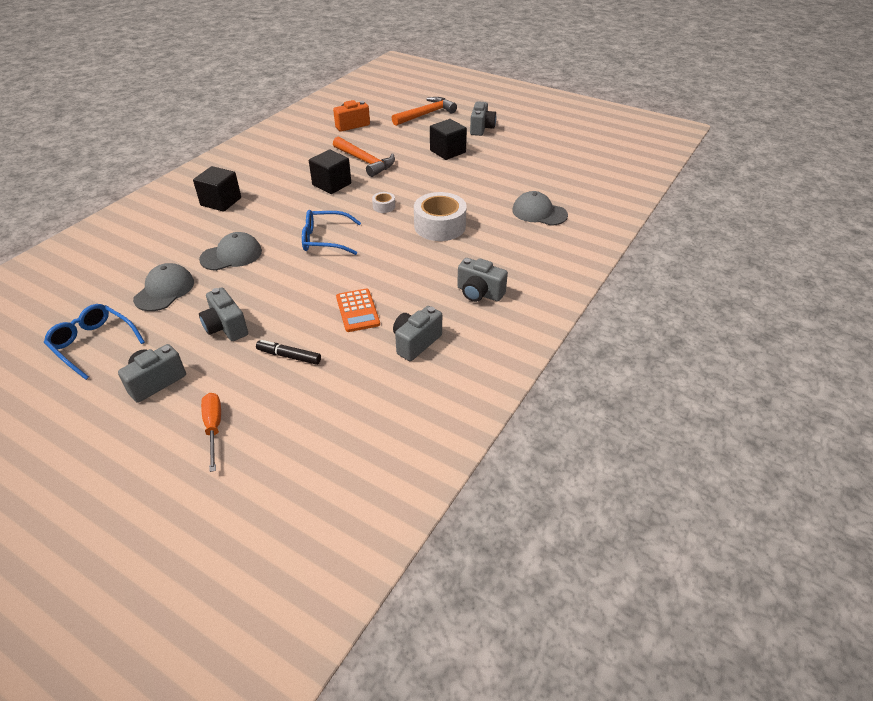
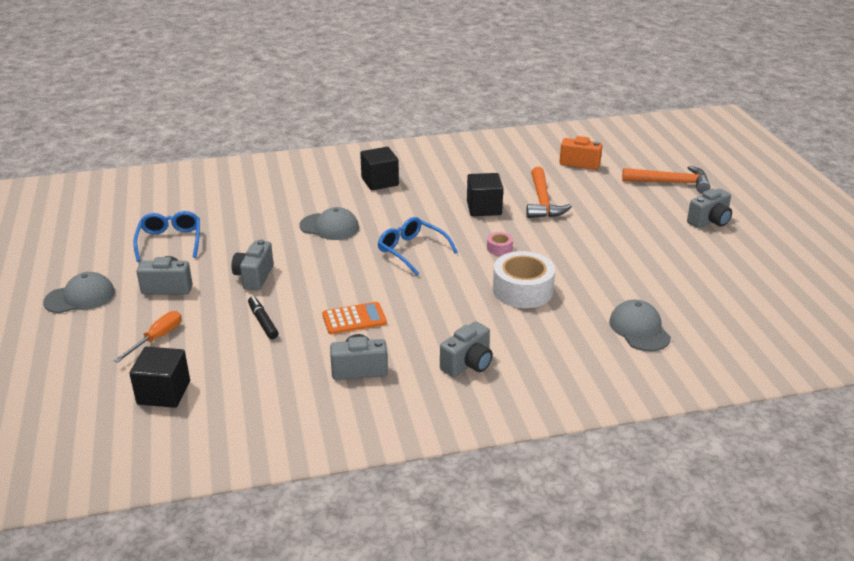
camera: 45 degrees right, 10 degrees down
grey cap [133,263,194,311] -> grey cap moved to [43,272,115,313]
orange calculator [336,289,380,332] -> orange calculator turned 135 degrees counterclockwise [322,302,387,335]
white tape [372,192,395,213] -> pink tape [487,232,513,256]
black cube [430,119,467,160] -> black cube moved to [129,347,190,408]
grey camera [457,258,508,302] -> grey camera turned 120 degrees counterclockwise [440,322,493,377]

